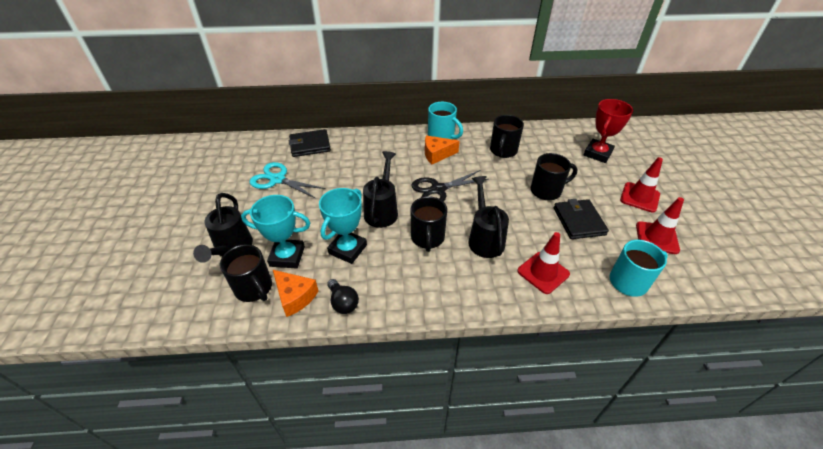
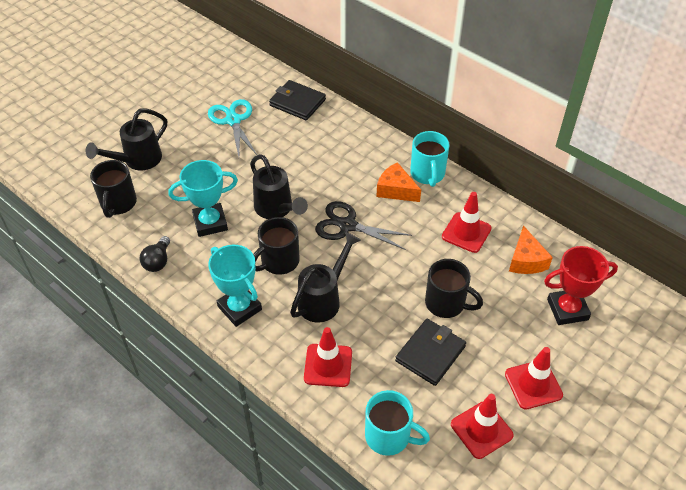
camera: 45 degrees right, 5 degrees up
turquoise trophy [241,195,310,268] -> turquoise trophy moved to [208,245,262,327]
orange cheese [273,270,318,317] -> orange cheese moved to [509,225,553,274]
black watering can [363,151,398,228] -> black watering can turned 90 degrees clockwise [250,154,308,219]
black mug [490,115,524,158] -> red traffic cone [442,192,492,253]

